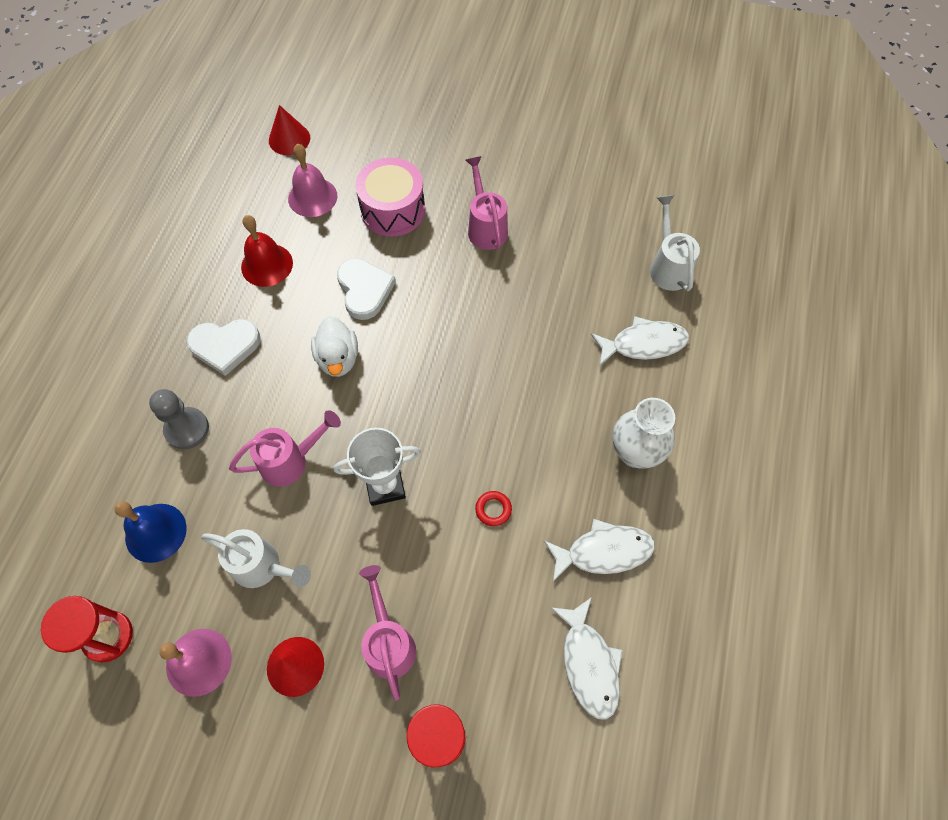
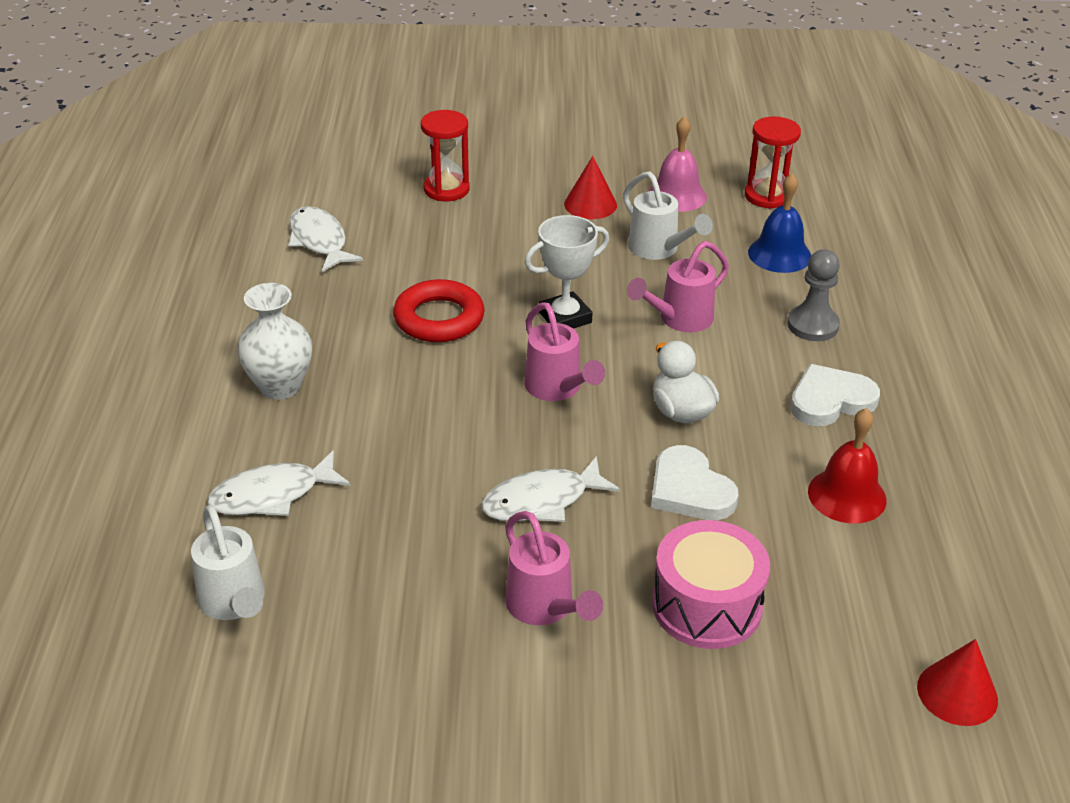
camera: 165 degrees right, 25 degrees down
white watering can [201,529,311,588] -> white watering can turned 135 degrees counterclockwise [623,172,713,260]
pink bell [288,144,337,217] -> none
pink watering can [359,565,416,701] -> pink watering can moved to [524,302,605,401]
red ring [475,491,512,526] -> red ring [393,279,484,342], size x2.21
white fish [544,519,655,581] -> white fish moved to [481,456,620,522]

